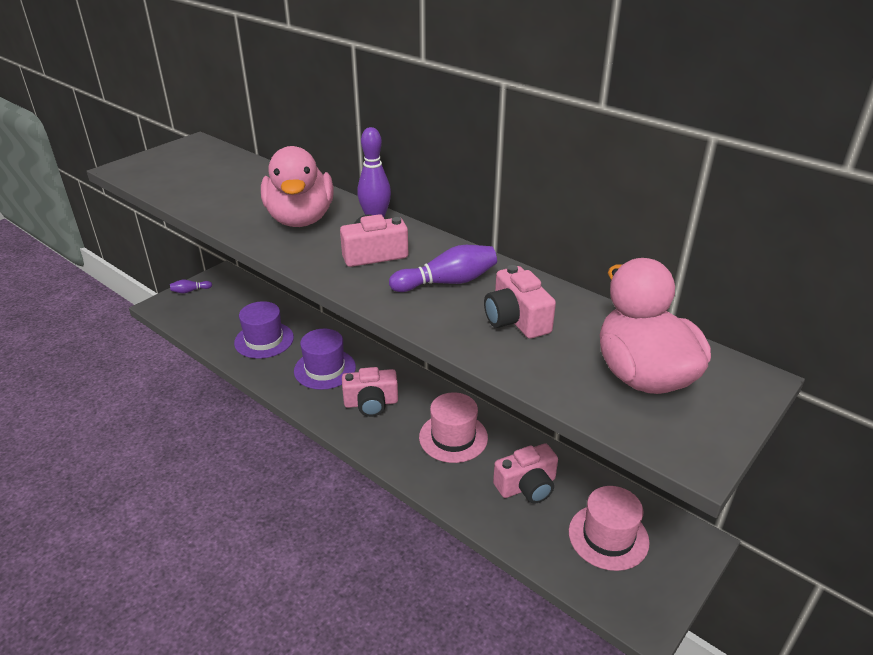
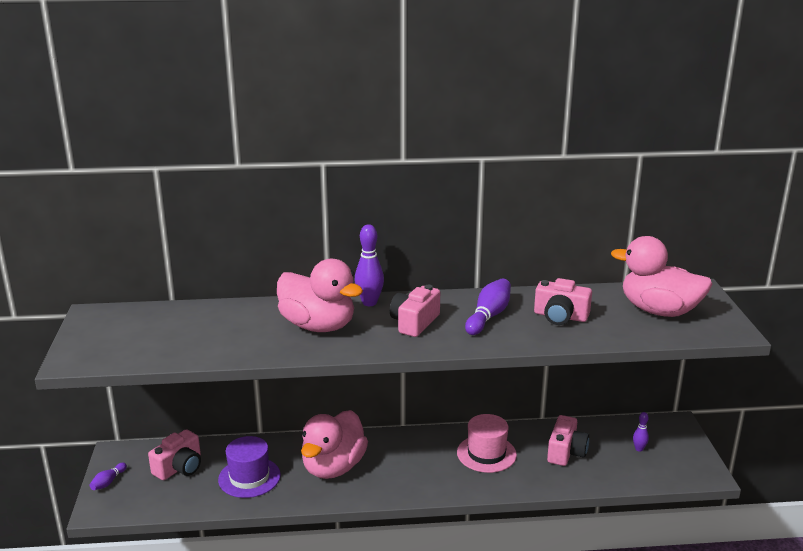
camera: 45 degrees left, 10 degrees down
purple hat [294,329,356,390] -> pink duck [301,410,368,479]
pink camera [342,367,398,417] -> pink camera moved to [148,429,201,480]
pink hat [569,486,650,571] -> purple bowling pin [633,412,649,452]

